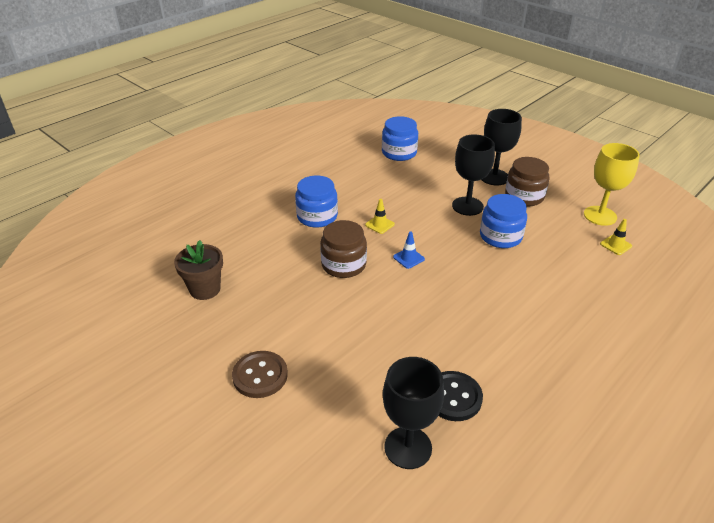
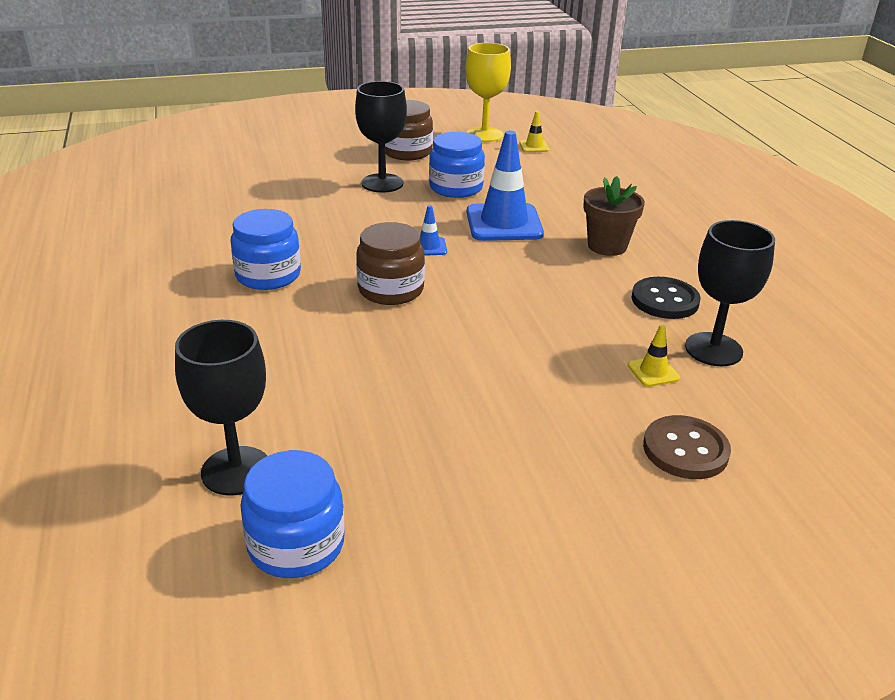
camera: 60 degrees left, 5 degrees down
brown flower pot [174,240,223,300] -> brown flower pot moved to [583,176,645,256]
brown button [232,351,288,398] -> brown button moved to [643,415,731,479]
yellow traffic cone [365,199,395,234] -> yellow traffic cone moved to [628,325,680,387]
blue jar [382,116,418,161] -> blue jar moved to [240,450,345,578]
black goblet [482,109,522,186] -> black goblet moved to [175,320,267,496]
none -> blue traffic cone [466,131,544,241]

